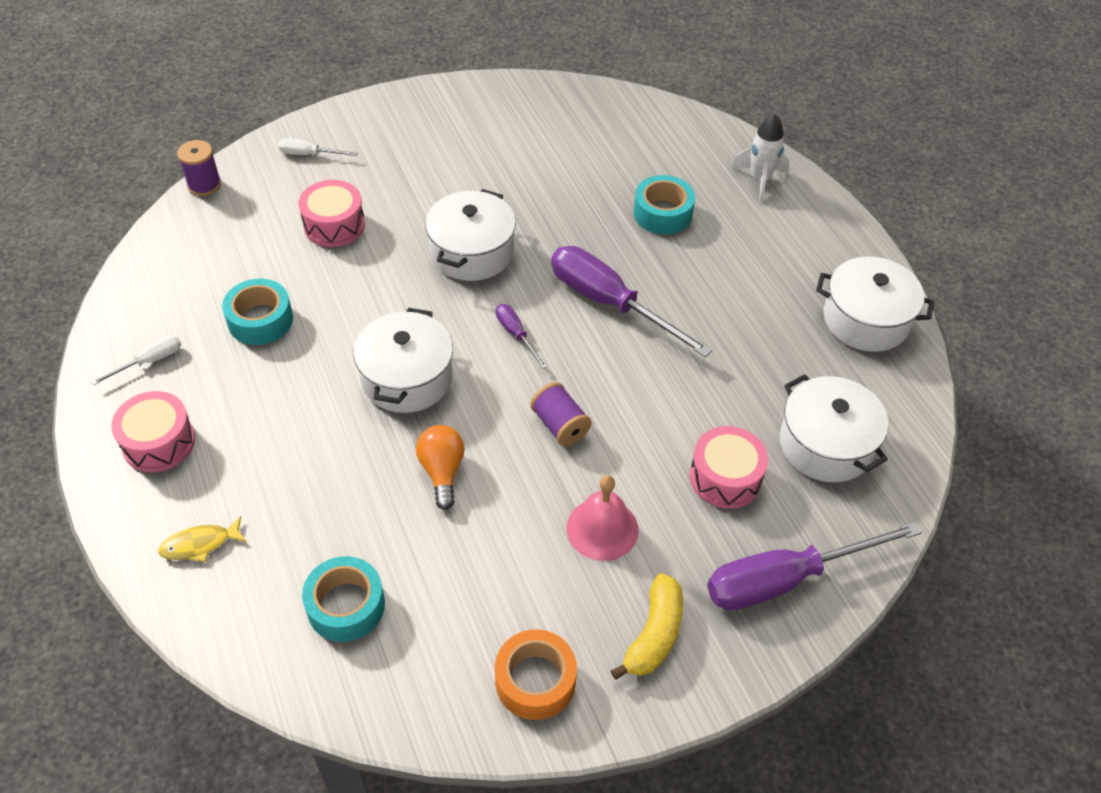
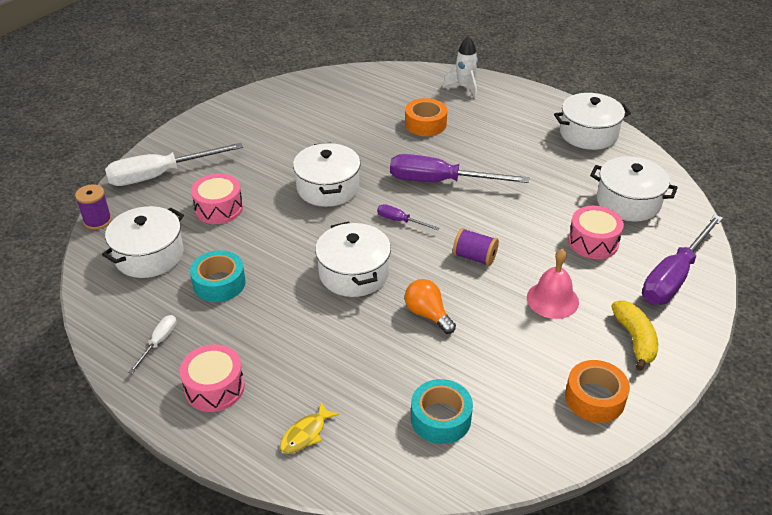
camera: 30 degrees left, 10 degrees down
white screwdriver [278,138,357,156] -> white screwdriver [105,143,243,186], size x2.17
turquoise tape [633,175,695,234] -> orange tape [405,98,447,136]
none -> white pot [102,206,184,278]

